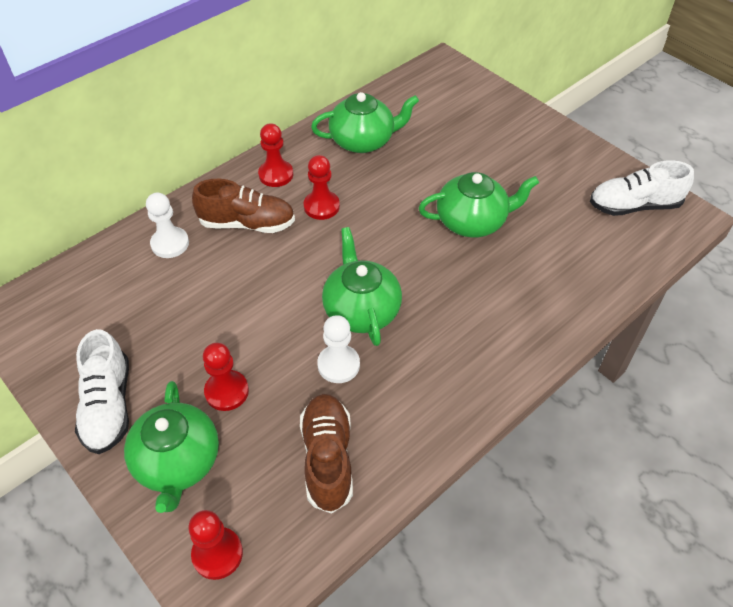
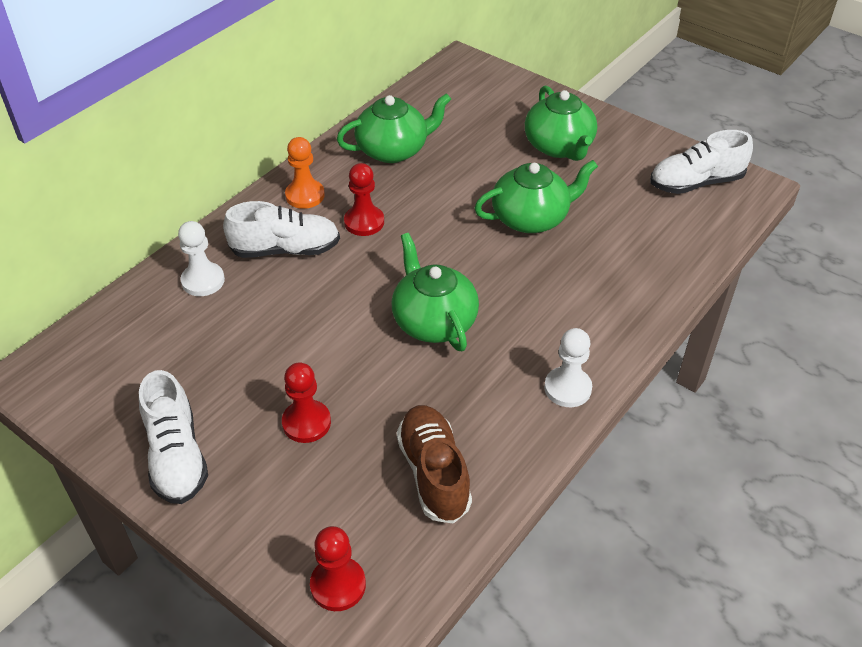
camera: 10 degrees left, 5 degrees down
green teapot [124,381,219,513] -> green teapot moved to [525,85,597,161]
brown shoe [192,179,295,233] -> white shoe [223,201,340,258]
red pawn [258,123,293,187] -> orange pawn [285,137,325,209]
white pawn [317,315,360,383] -> white pawn moved to [544,328,592,407]

